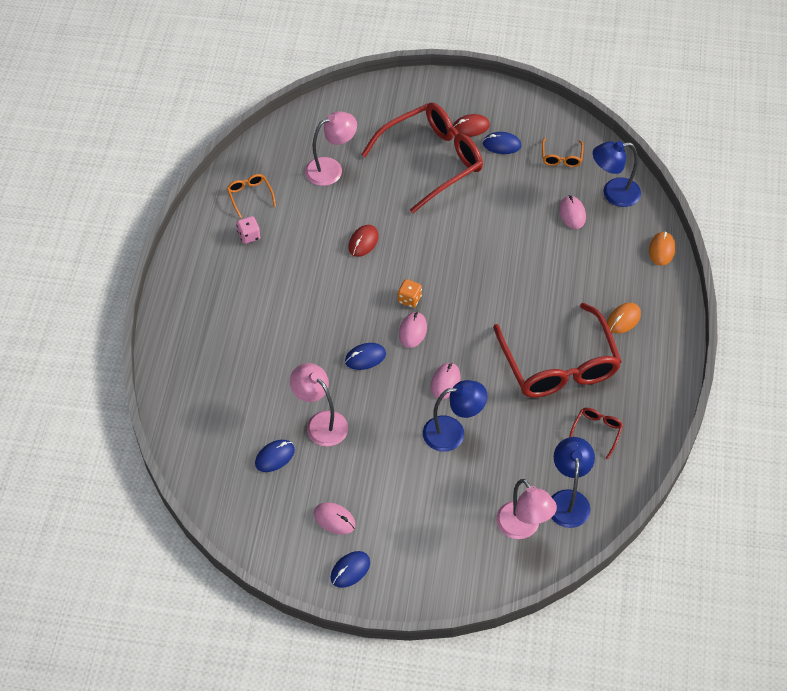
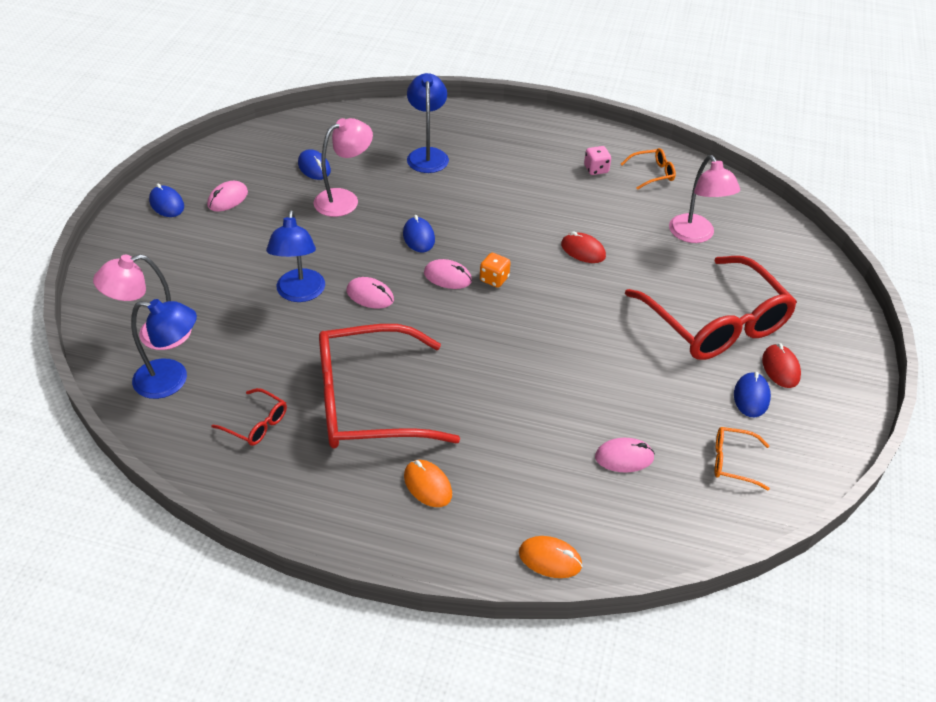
camera: 95 degrees right, 10 degrees down
blue lamp [593,141,641,207] -> blue lamp moved to [407,73,449,173]

